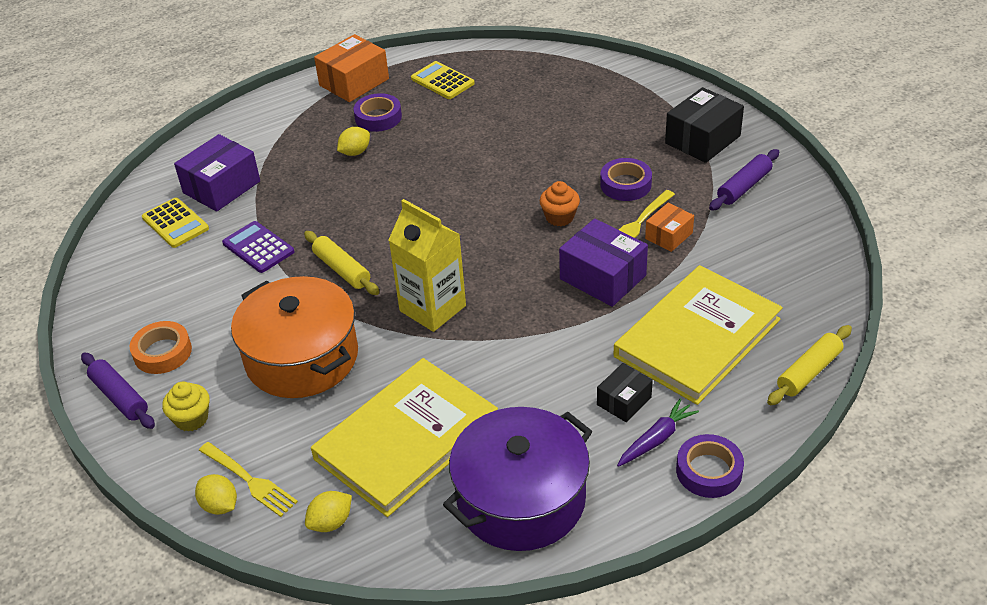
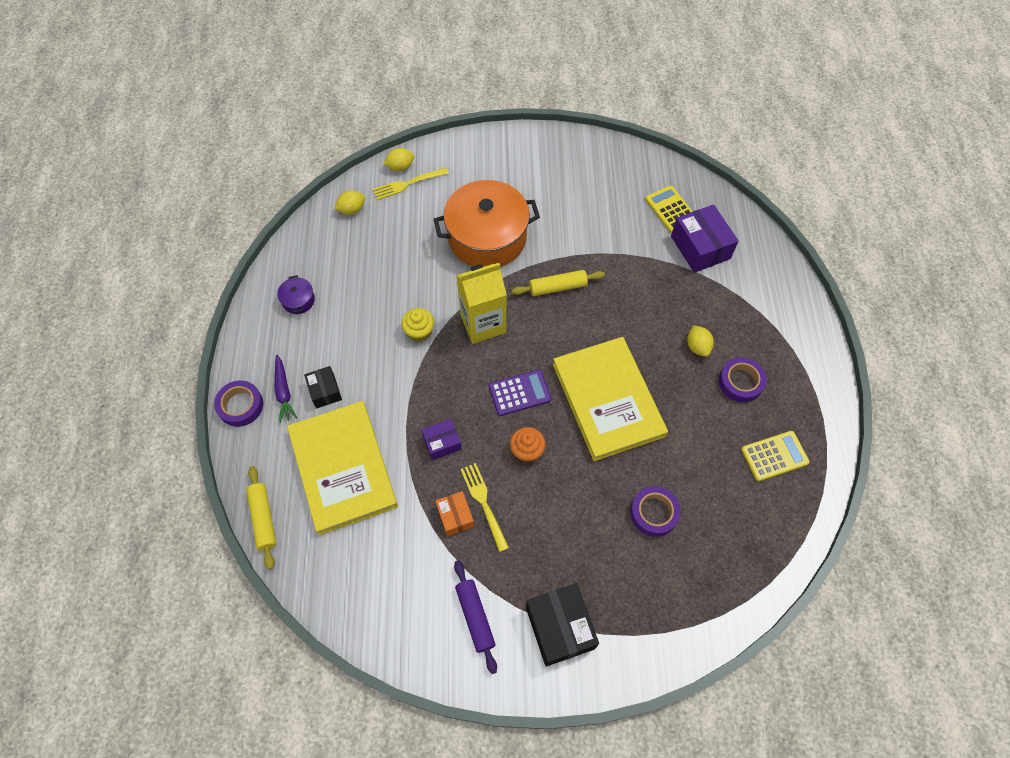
camera: 115 degrees right, 20 degrees up
purple rolling pin [81,352,155,429] -> none
orange tape [130,321,192,374] -> none
yellow calculator [142,198,209,248] -> yellow calculator turned 75 degrees clockwise [645,185,693,233]
yellow cupcake [162,382,210,431] -> yellow cupcake moved to [401,308,435,342]
purple calculator [222,221,294,273] -> purple calculator moved to [489,370,551,416]
yellow lemon [305,491,352,532] -> yellow lemon turned 75 degrees clockwise [334,190,365,214]
yellow book [311,358,498,517] -> yellow book moved to [553,337,668,461]
orange box [314,34,389,102] -> none
purple pot [443,407,592,551] -> purple pot [277,275,315,314], size x0.40
purple box [559,219,648,307] -> purple box [421,419,462,460], size x0.58
purple tape [600,158,652,201] -> purple tape moved to [630,486,681,537]

